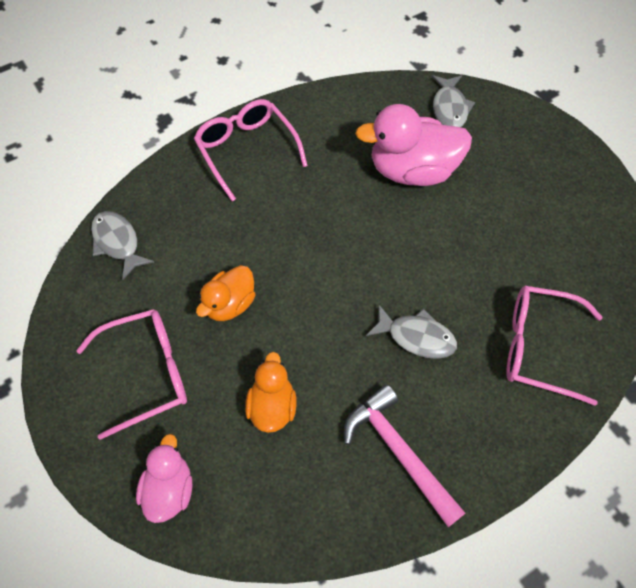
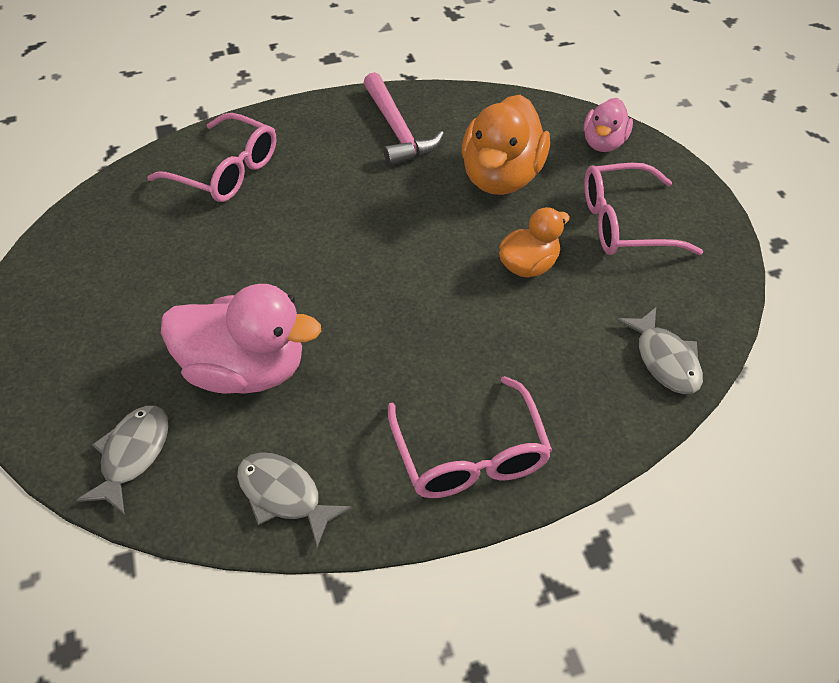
camera: 165 degrees left, 10 degrees down
orange duck [245,352,297,433] -> orange duck [462,95,550,195], size x1.72
grey fish [366,304,457,359] -> grey fish moved to [237,452,352,547]

